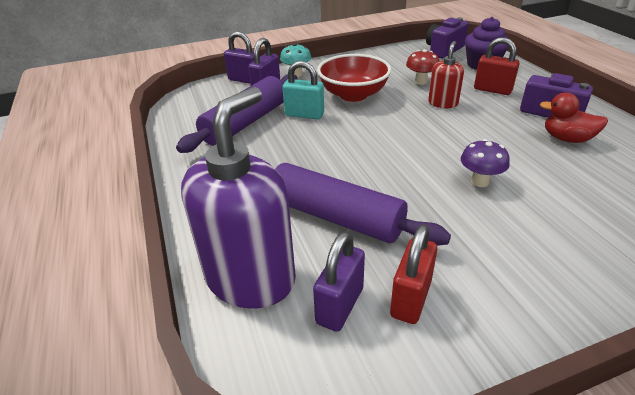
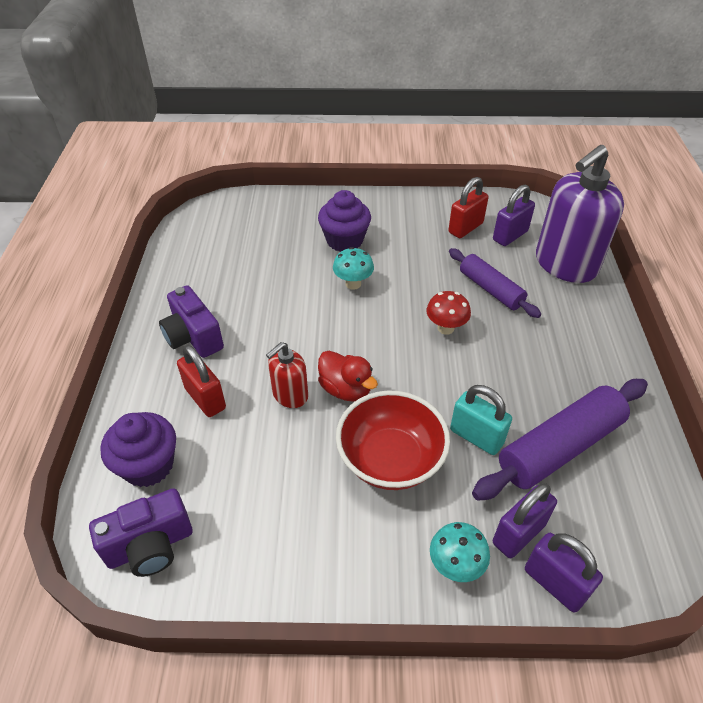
camera: 160 degrees left, 10 degrees up
purple rolling pin [275,163,451,246] -> purple rolling pin [449,248,541,318], size x0.64
red mushroom [406,49,439,85] -> red mushroom moved to [426,291,471,335]
purple mushroom [461,139,510,187] -> turquoise mushroom [333,247,374,290]
red duck [540,93,608,143] -> red duck moved to [318,351,378,401]
none -> purple cupcake [318,190,371,252]

